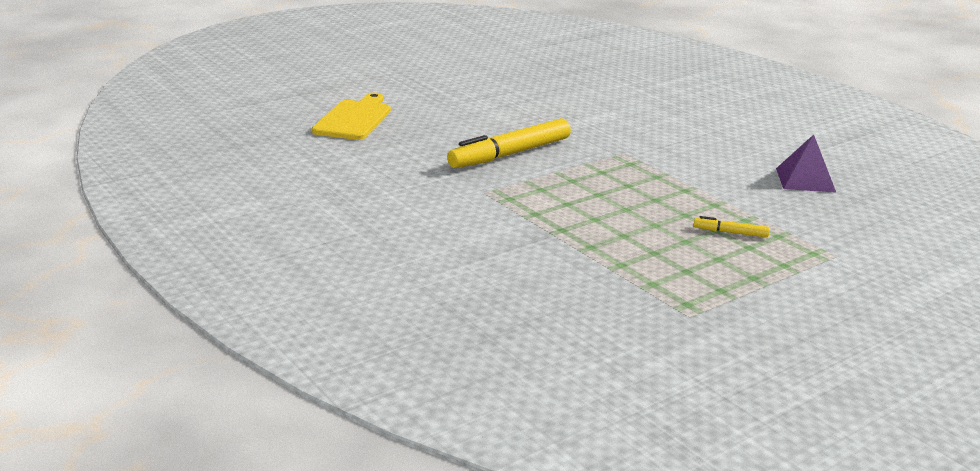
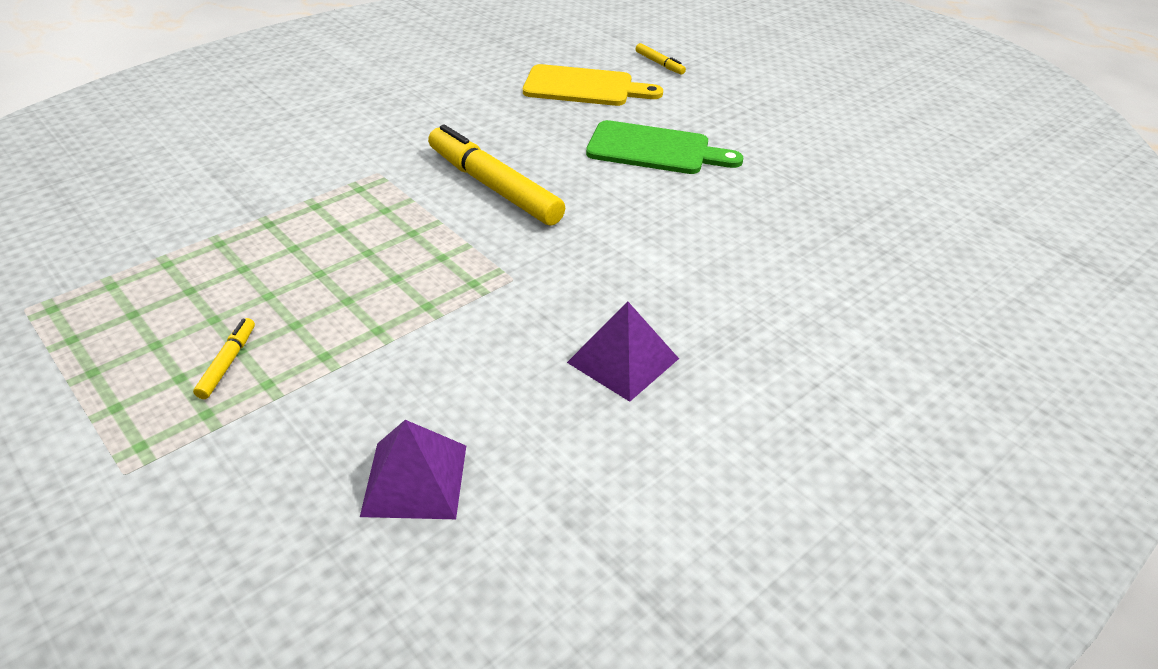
camera: 85 degrees right, 15 degrees up
none -> purple pyramid [567,302,679,402]
none -> green cutting board [586,120,743,174]
none -> yellow marker [636,43,686,75]

